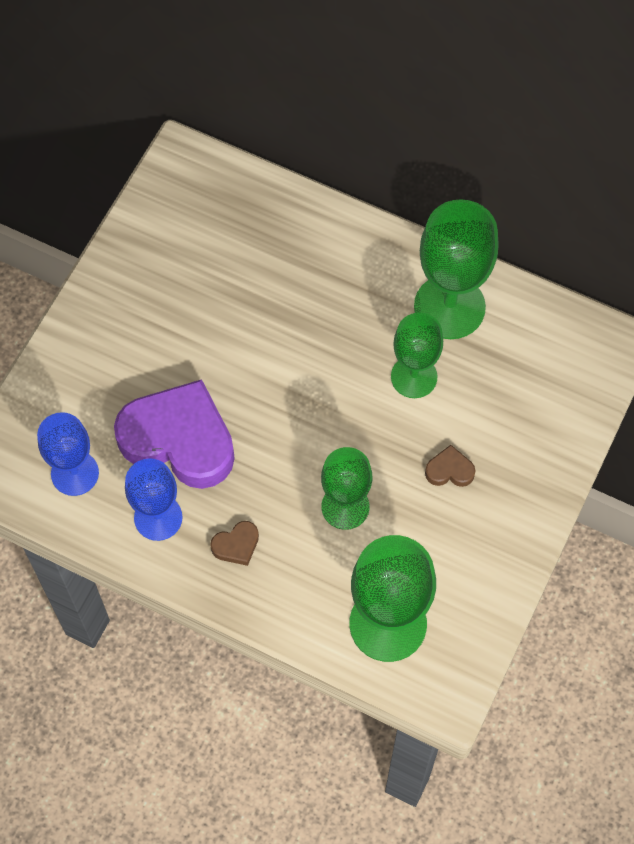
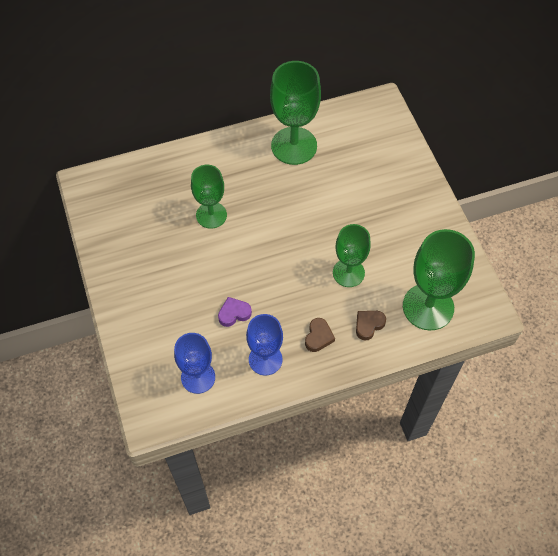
camera: 45 degrees left, 5 degrees down
purple heart [114,379,235,489] -> purple heart [218,297,252,327], size x0.40
green goblet [391,313,443,398] -> green goblet moved to [191,165,227,229]
brown heart [425,445,476,487] -> brown heart moved to [356,311,386,341]

